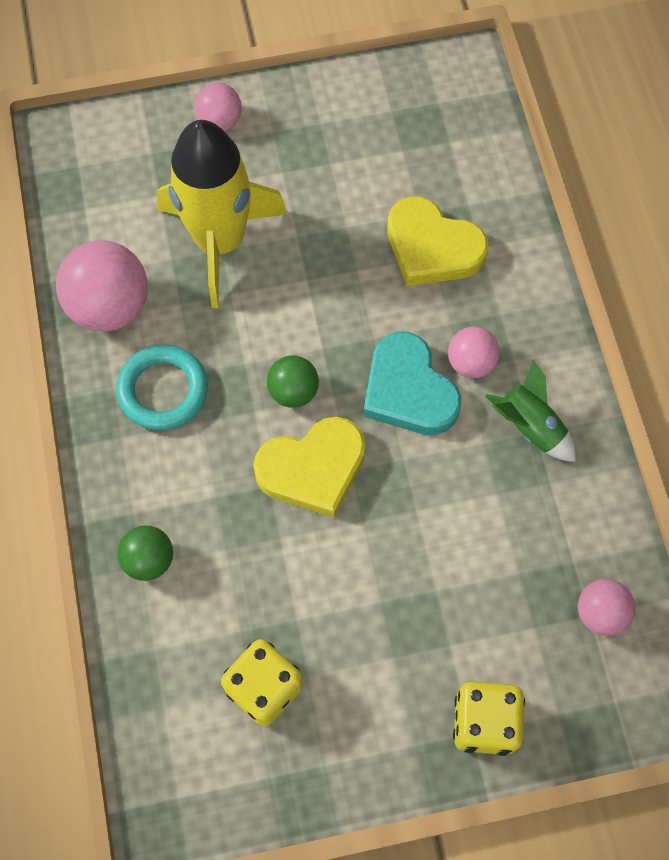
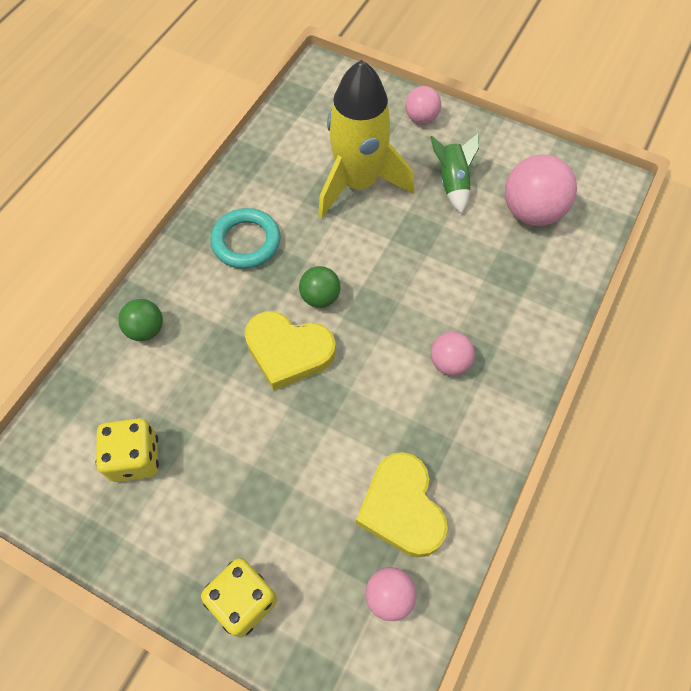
camera: 40 degrees right, 5 degrees down
pink ball [56,240,148,331] -> pink ball moved to [505,154,577,226]
turquoise heart [363,331,461,435] -> none
yellow heart [387,196,489,286] -> yellow heart moved to [356,452,448,557]
green rocket [485,359,576,462] -> green rocket moved to [430,133,479,214]

